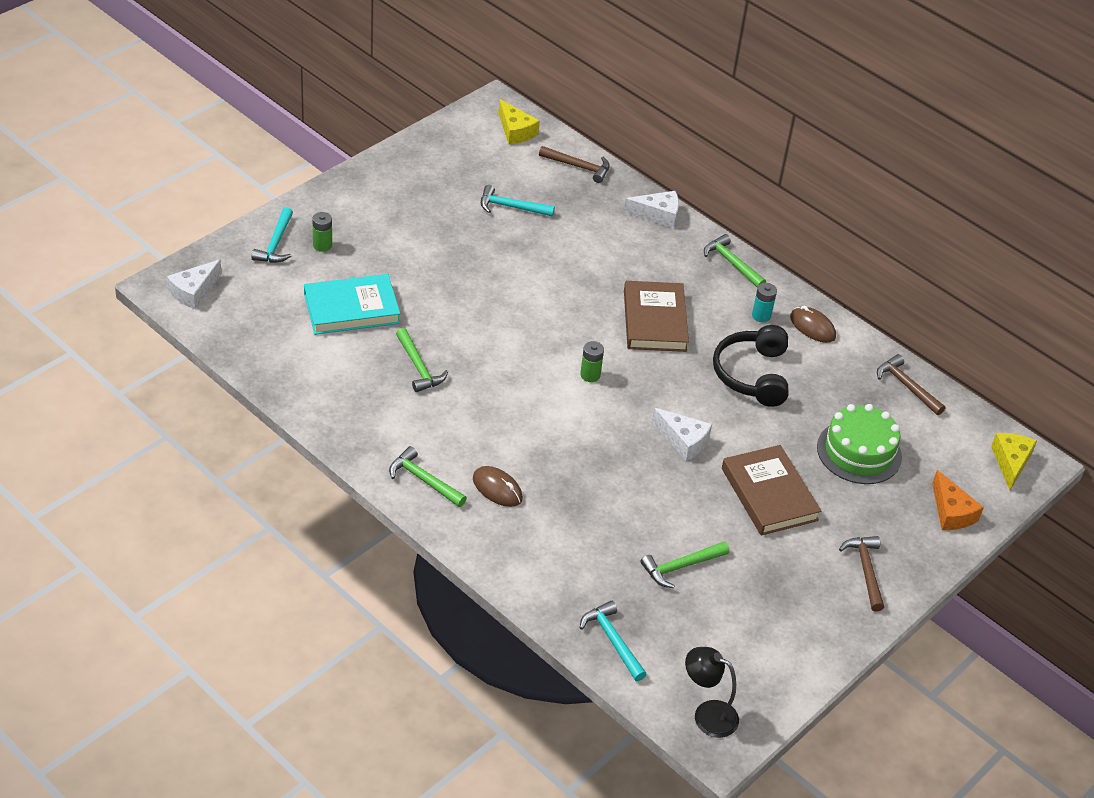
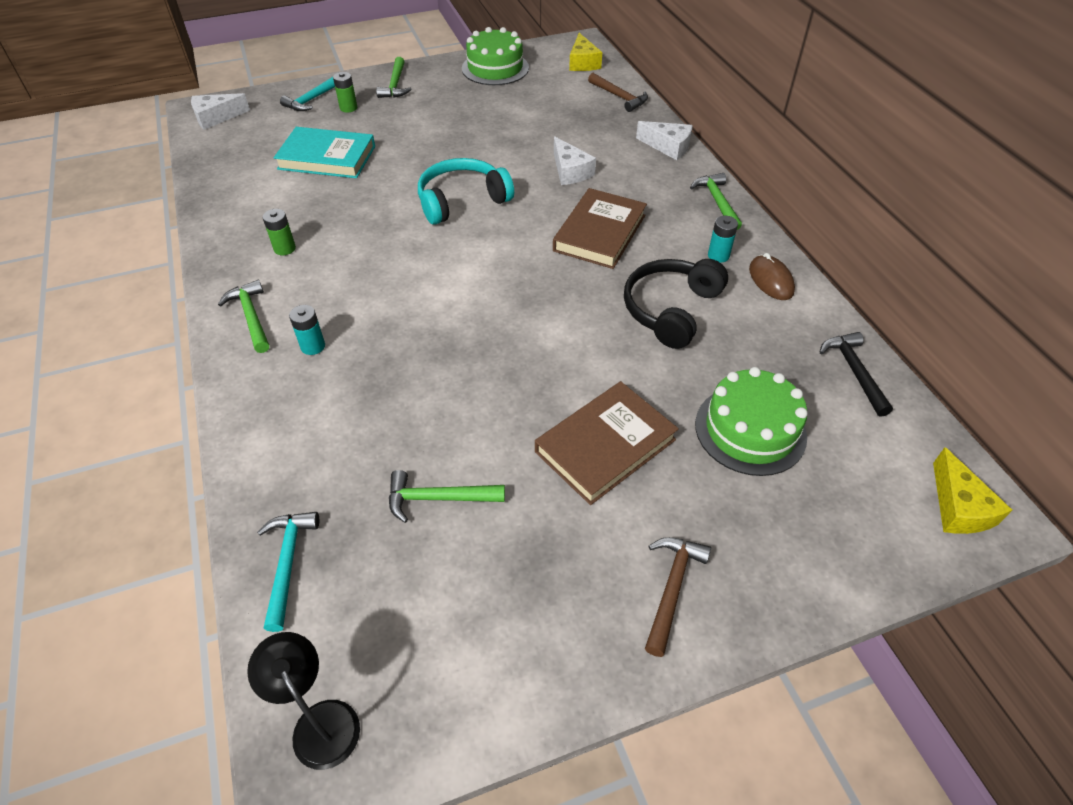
camera: 30 degrees right, 5 degrees up
green hammer [396,328,448,392] -> green hammer moved to [376,57,412,98]
brown mouse [473,466,523,507] -> turquoise battery [289,305,325,355]
turquoise hammer [481,185,555,217] -> none
green battery [580,341,604,382] -> green battery moved to [263,209,296,255]
white cheese [652,408,712,461] -> white cheese moved to [554,136,596,185]
brown book [722,445,821,536] -> brown book turned 45 degrees clockwise [535,381,679,505]
brown hammer [877,354,945,415] -> black hammer [820,332,893,417]
orange cheese [932,470,984,530] -> none
yellow cheese [991,433,1037,490] -> yellow cheese turned 135 degrees clockwise [933,447,1012,534]
none -> turquoise headphones [418,158,514,225]
none -> green cake [462,27,529,85]

